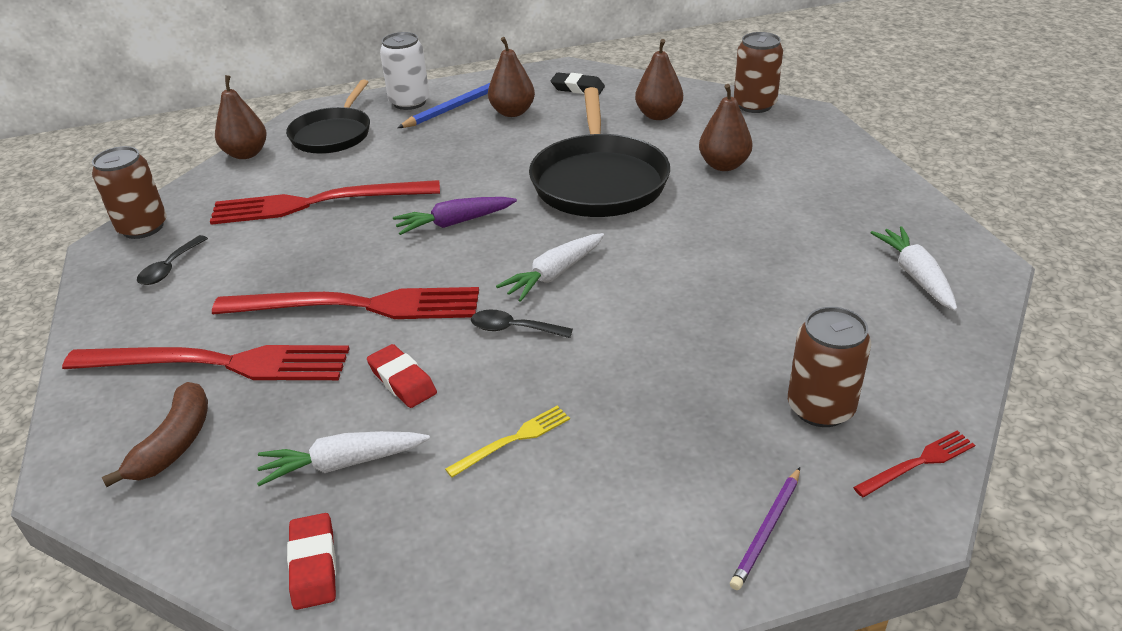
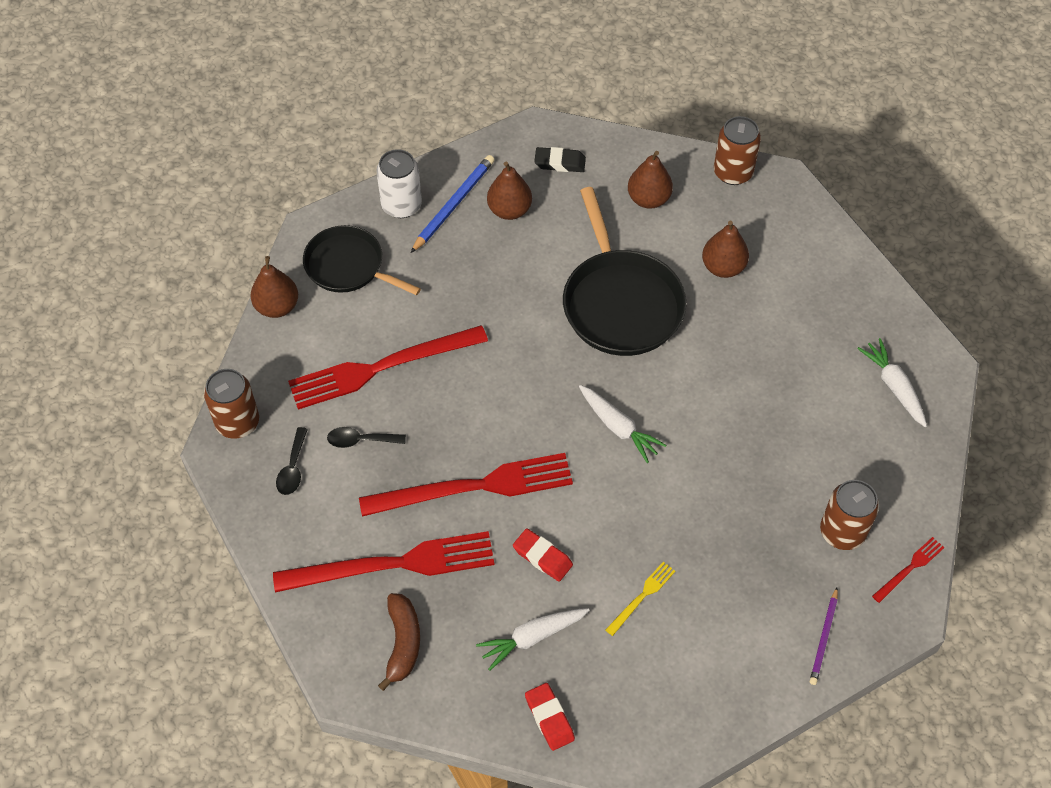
camera: 15 degrees left, 20 degrees up
black pan [286,80,370,154] -> black pan turned 120 degrees clockwise [303,225,421,295]
purple carrot [393,197,517,235] -> none
black spoon [471,310,573,338] -> black spoon moved to [327,427,406,448]
white carrot [496,233,604,302] -> white carrot turned 75 degrees counterclockwise [579,385,667,463]

